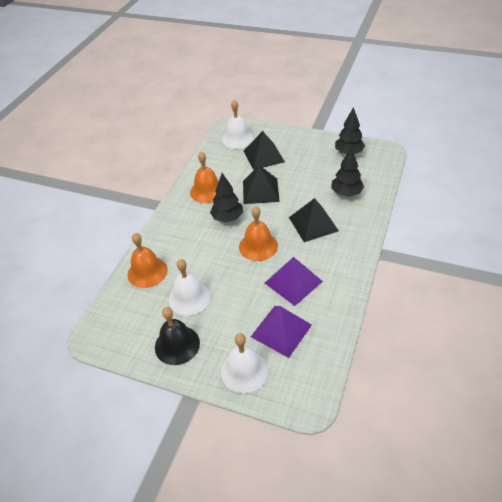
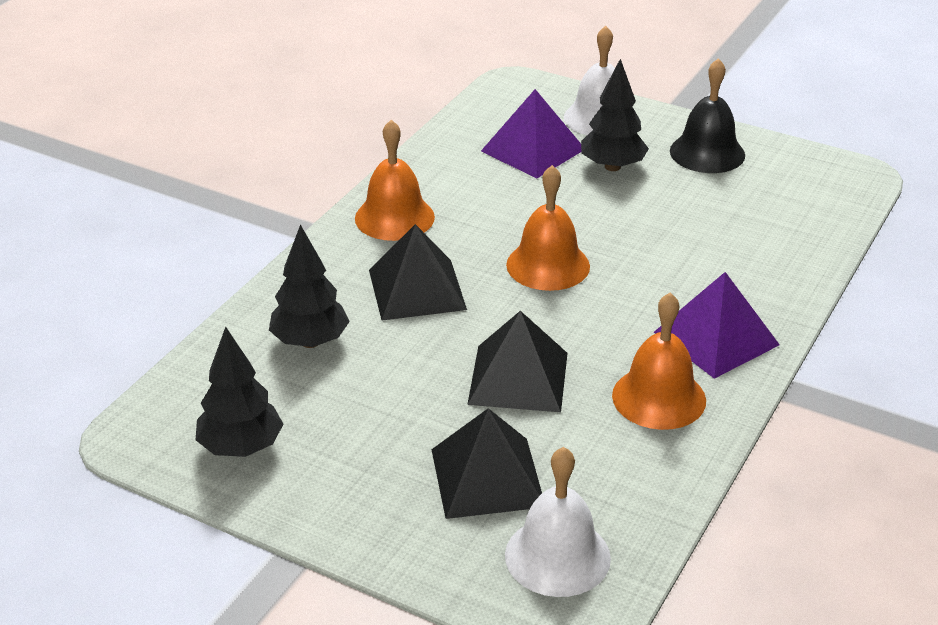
camera: 175 degrees left, 10 degrees down
orange bell [127,233,168,288] -> orange bell moved to [355,120,435,241]
white bell [169,259,211,315] -> none
black tree [210,173,243,222] -> black tree moved to [581,59,649,171]
purple pyramid [265,257,323,306] -> purple pyramid moved to [654,272,780,379]

